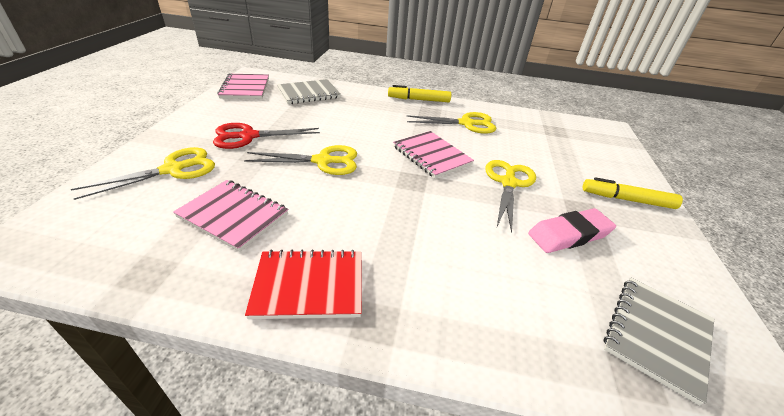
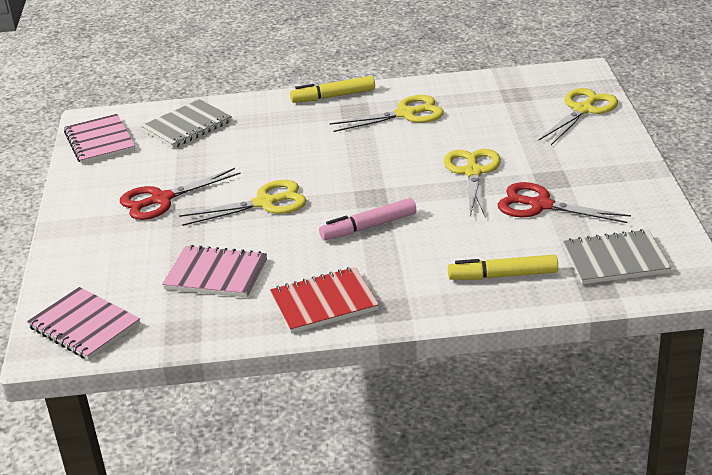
camera: 10 degrees left, 5 degrees down
yellow scissors [71,147,215,200] -> yellow scissors moved to [539,88,618,145]
pink notebook [393,131,474,178] -> pink notebook moved to [27,287,140,360]
pink eraser [528,208,616,253] -> red scissors [498,182,631,223]
yellow marker [583,177,683,209] -> yellow marker moved to [448,255,558,280]
grey notebook [604,278,714,406] -> grey notebook turned 60 degrees clockwise [563,229,671,284]
none -> pink marker [319,198,417,240]

